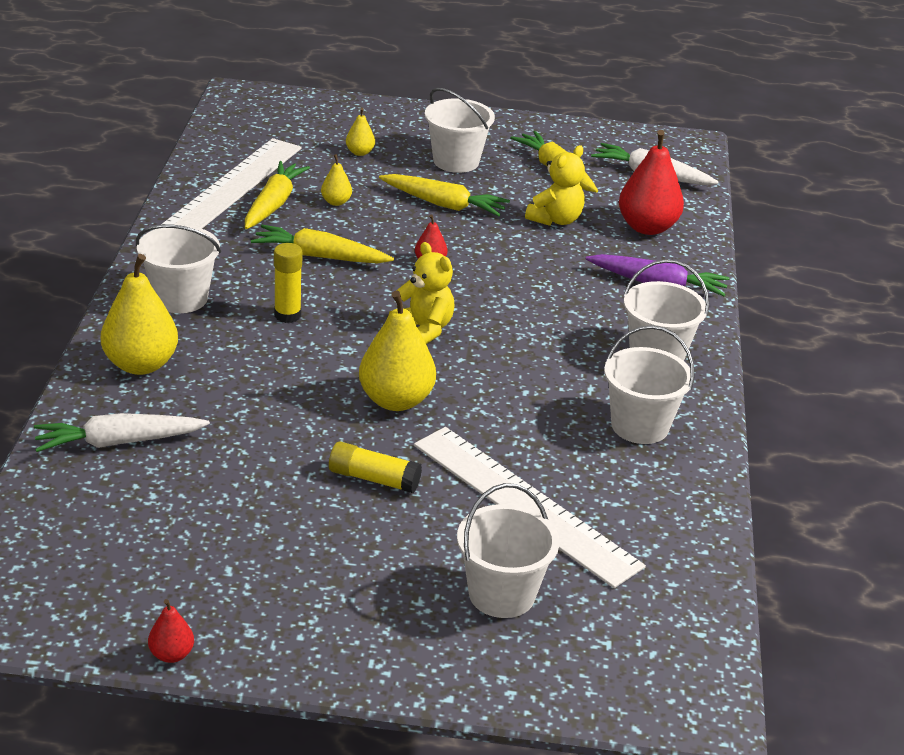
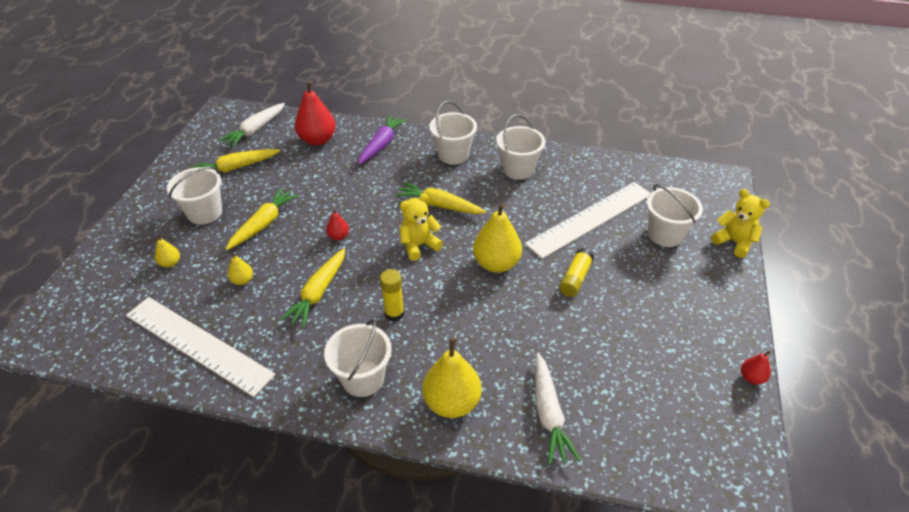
camera: 80 degrees left, 10 degrees up
yellow carrot [245,161,310,229] -> yellow carrot moved to [395,182,486,214]
yellow teddy bear [525,145,585,226] -> yellow teddy bear moved to [711,189,770,258]

